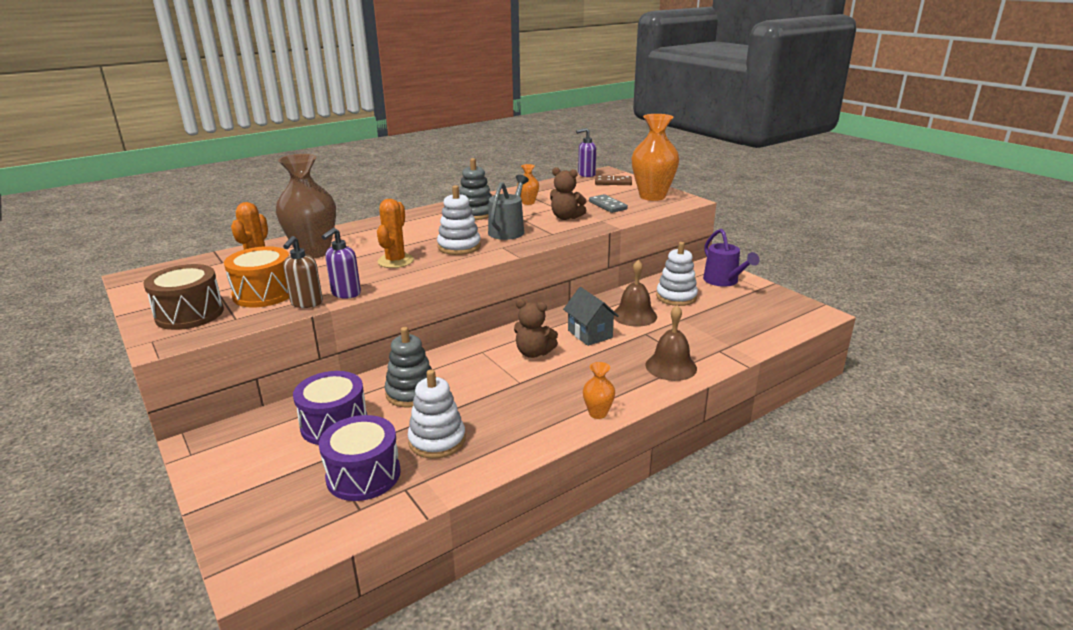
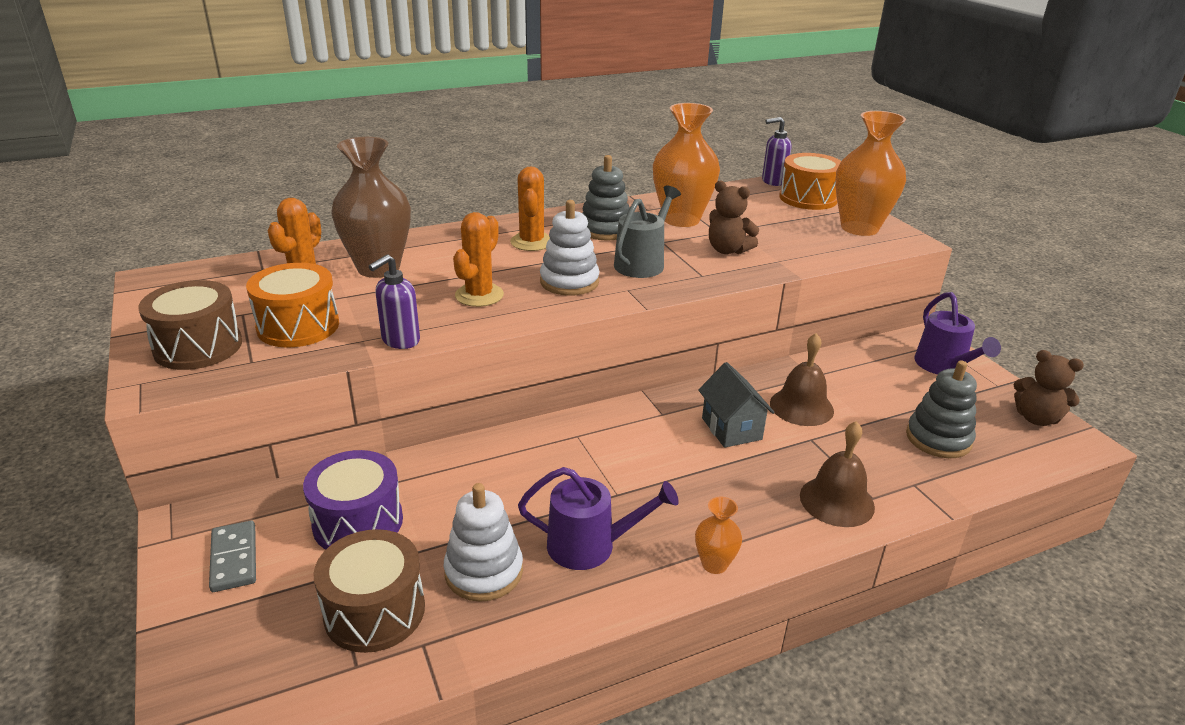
camera: 10 degrees right, 5 degrees up
brown soap dispenser [283,236,323,308] -> none
purple drum [319,415,401,501] -> brown drum [313,529,425,653]
grey stacking toy [385,327,432,407] -> grey stacking toy moved to [906,360,977,458]
brown teddy bear [514,299,558,358] -> brown teddy bear moved to [1014,350,1084,426]
orange vase [517,164,539,205] -> orange vase [653,103,720,227], size x2.14
grey domino [589,194,628,213] -> grey domino moved to [209,520,256,592]
brown domino [595,175,632,185] -> orange drum [779,153,841,210]
white stacking toy [656,242,698,306] -> none
none -> orange cactus [510,166,550,251]
none -> purple watering can [518,467,679,570]

